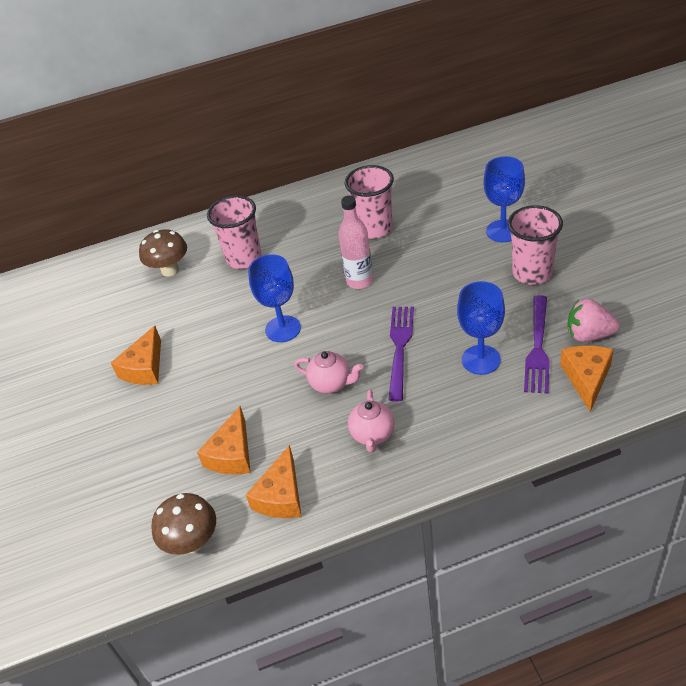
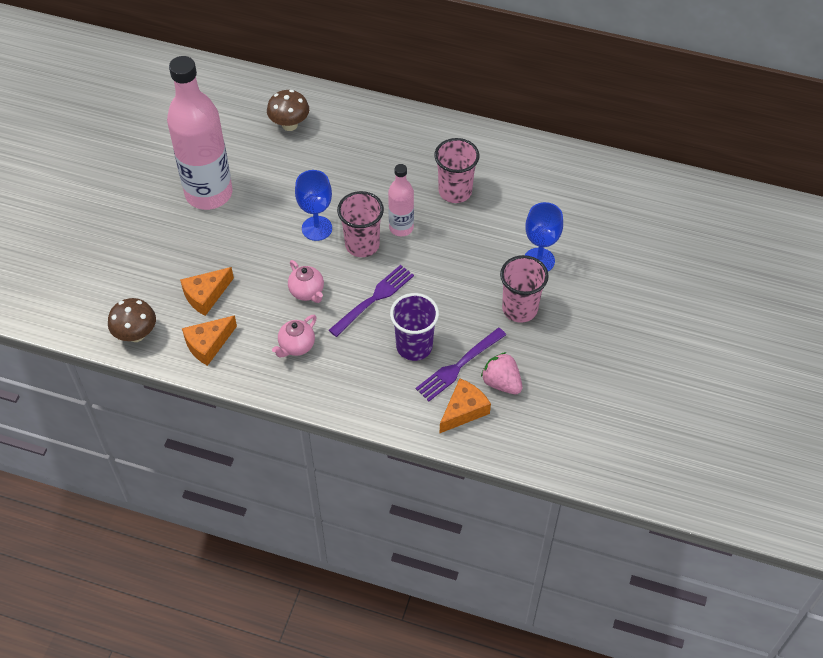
camera: 30 degrees right, 10 degrees up
orange cheese [111,326,161,385] -> pink bottle [167,56,233,210]
pink cup [207,195,262,269] -> pink cup moved to [337,191,384,257]
blue goblet [457,281,505,375] -> purple cup [390,293,439,361]

